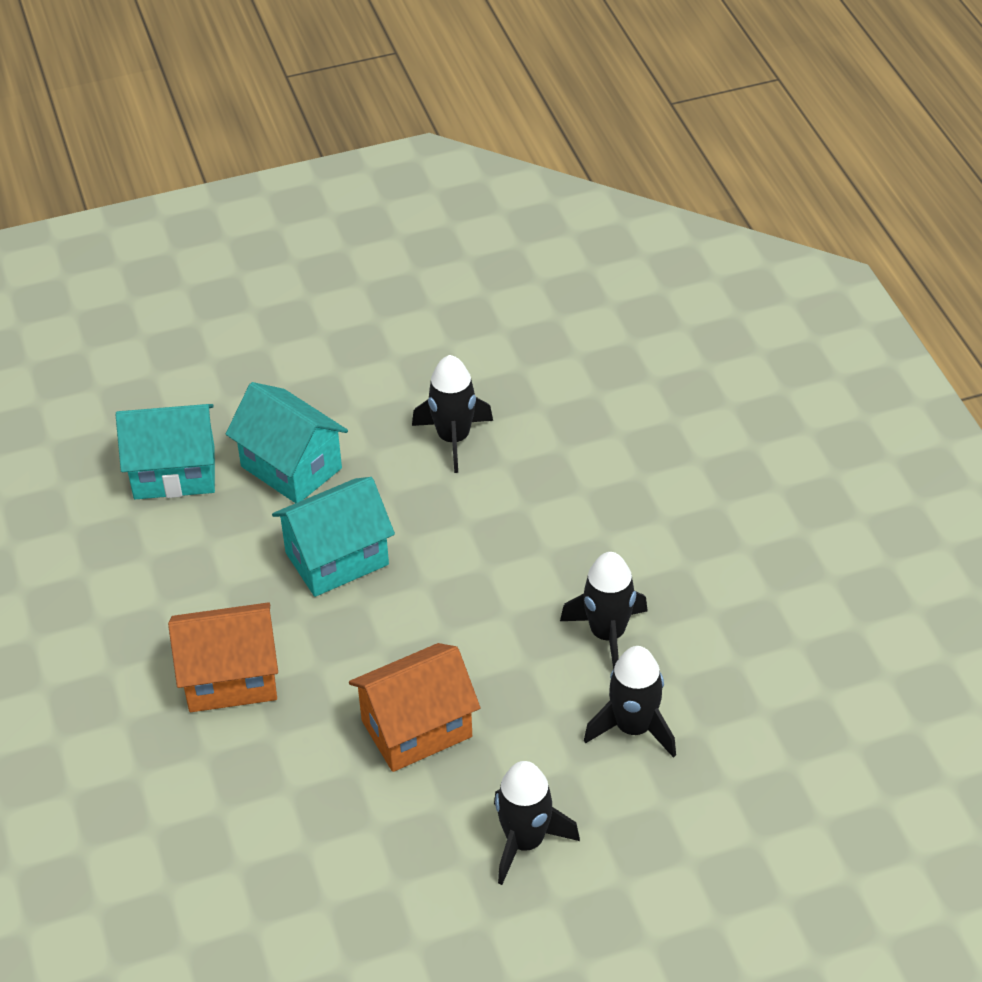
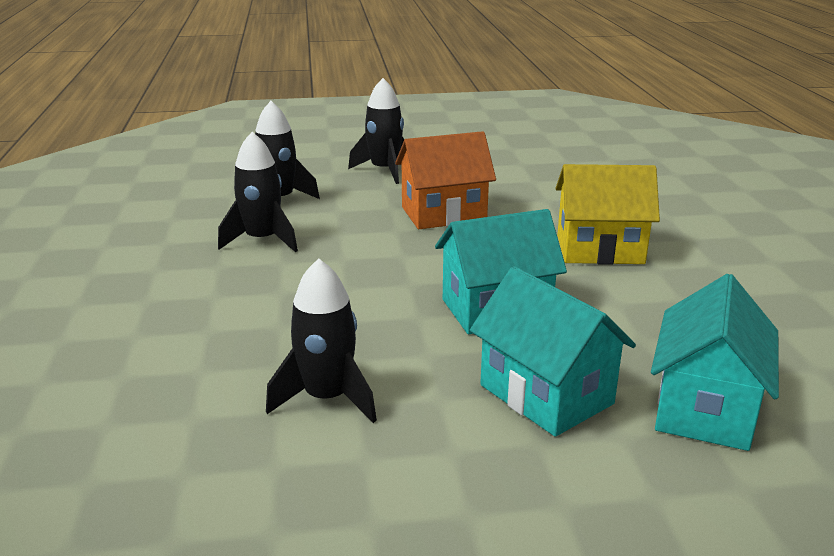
camera: 170 degrees left, 20 degrees down
turquoise house [116,404,215,499] -> turquoise house turned 75 degrees counterclockwise [651,274,779,451]
orange house [168,602,278,712] -> yellow house [555,164,660,265]

